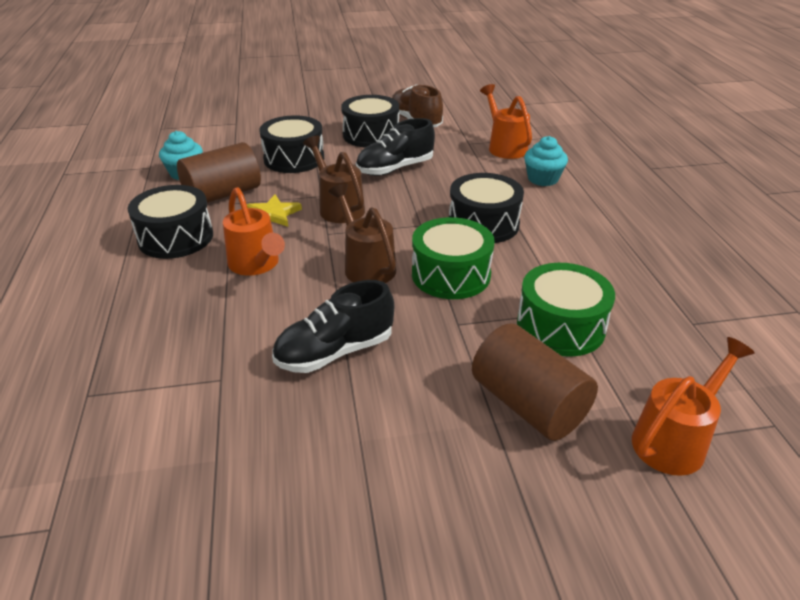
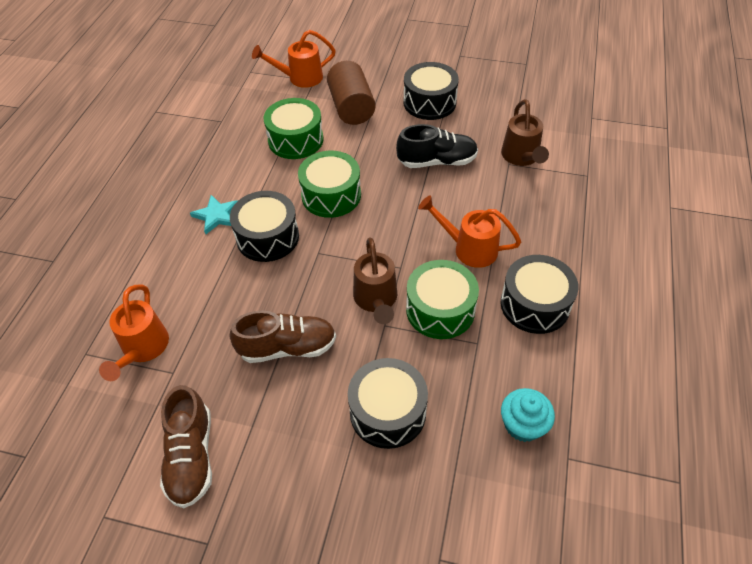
camera: 155 degrees left, 15 degrees up
brown cylinder [177,142,261,203] -> none
orange watering can [223,187,285,276] -> orange watering can turned 60 degrees counterclockwise [418,195,521,268]
yellow star [247,194,302,227] -> green drum [406,260,479,339]
brown watering can [328,184,396,283] -> brown watering can moved to [501,99,549,166]
black drum [341,95,399,148] -> black drum moved to [404,62,459,120]
black shoe [356,118,435,176] -> brown shoe [229,311,336,363]
turquoise cupcake [524,136,568,186] -> none
none -> turquoise star [190,195,238,234]

